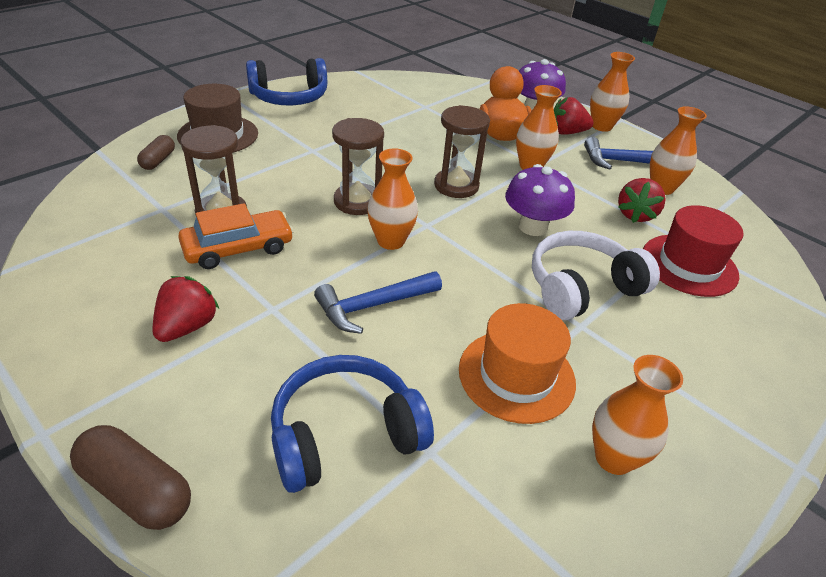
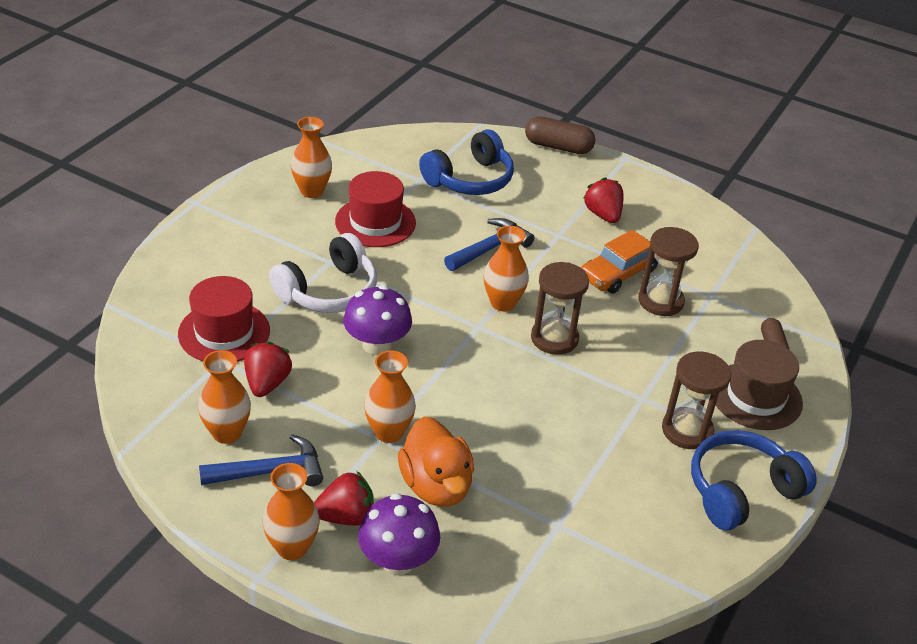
camera: 165 degrees right, 0 degrees up
red strawberry [153,276,219,342] -> red strawberry turned 150 degrees clockwise [583,177,624,223]
brown hourglass [434,105,490,198] -> brown hourglass moved to [662,352,731,449]
orange hat [459,303,576,424] -> red hat [335,171,416,247]

